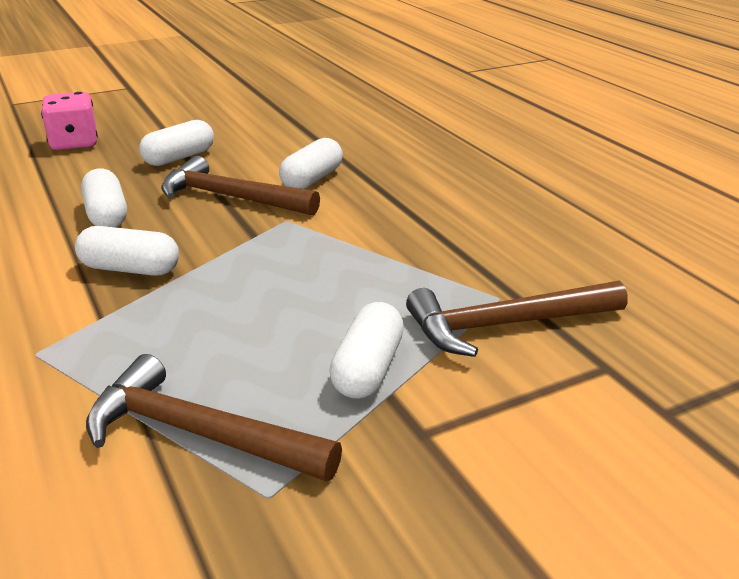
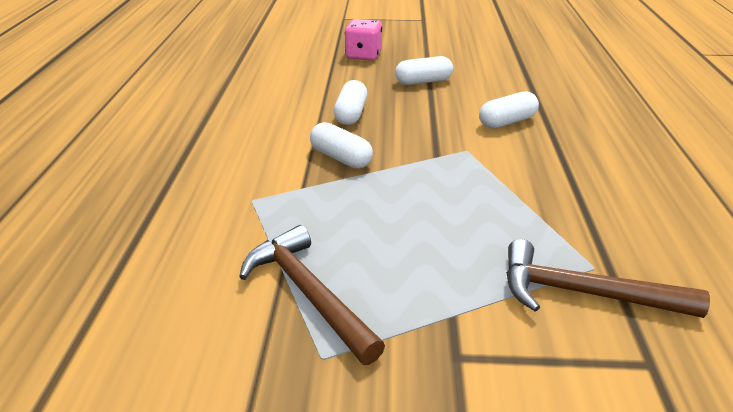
camera: 30 degrees right, 5 degrees up
brown hammer [161,156,320,215] -> none
white capsule [329,302,404,399] -> none

